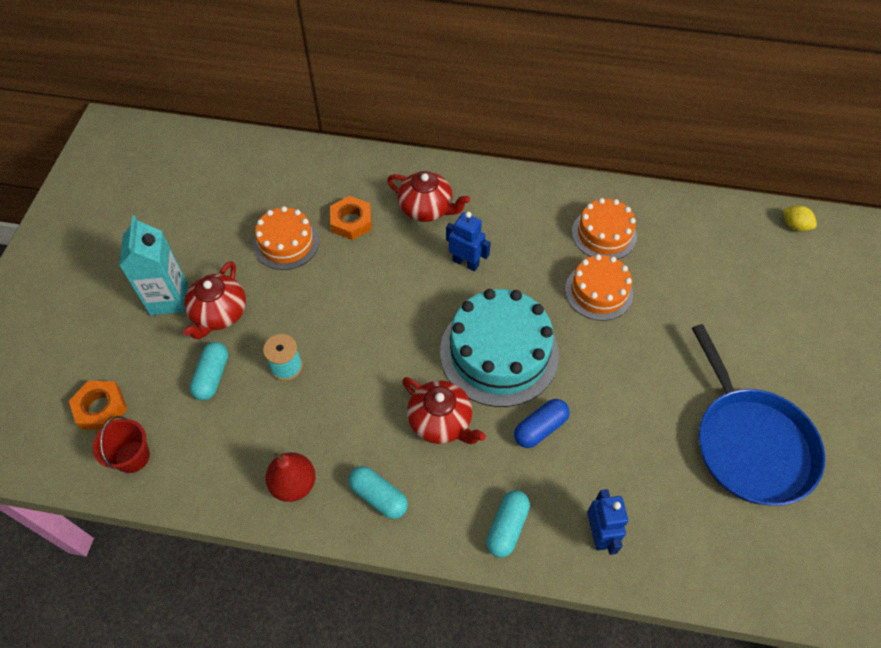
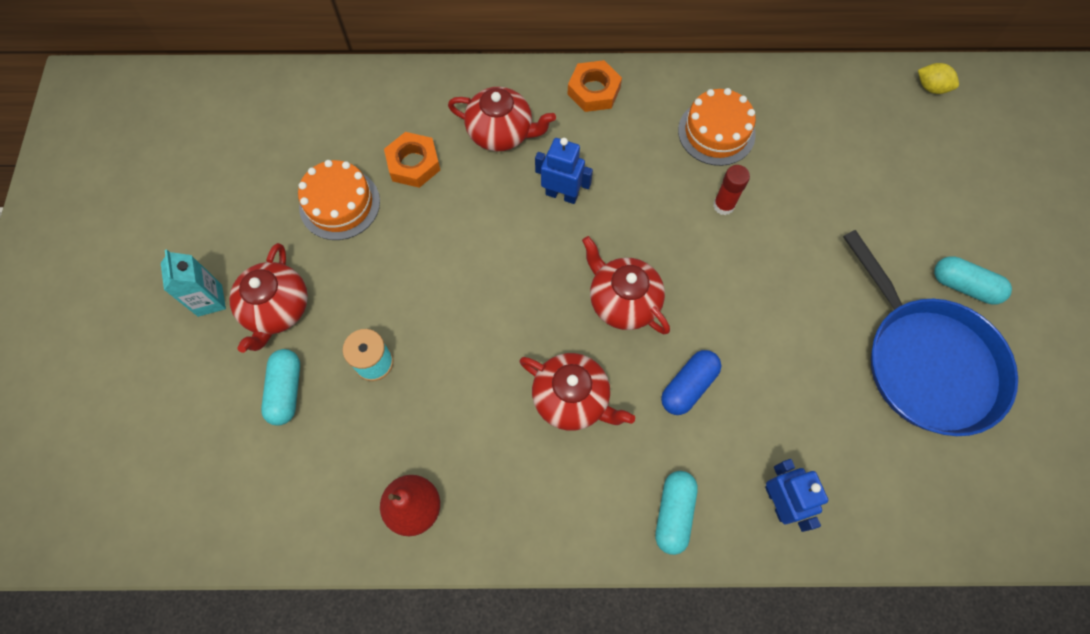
camera: 10 degrees left, 10 degrees up
orange nut [69,381,127,430] -> orange nut moved to [568,60,622,112]
red bucket [93,416,150,473] -> none
turquoise carton [119,216,188,315] -> turquoise carton [161,249,226,317], size x0.64
turquoise capsule [348,466,408,519] -> turquoise capsule moved to [934,256,1012,305]
turquoise cake [440,289,559,407] -> red teapot [582,236,670,334]
orange cake [565,254,633,321] -> red glue stick [713,165,750,215]

